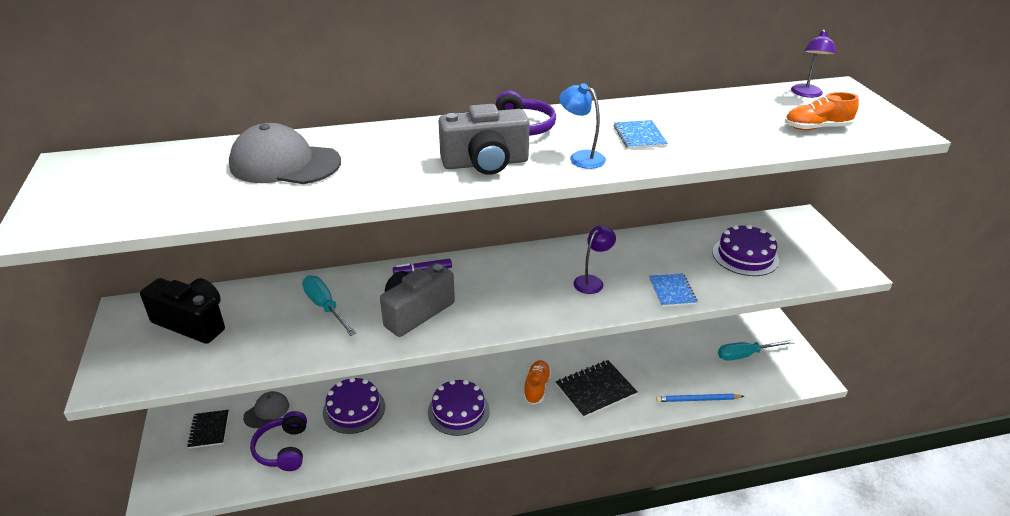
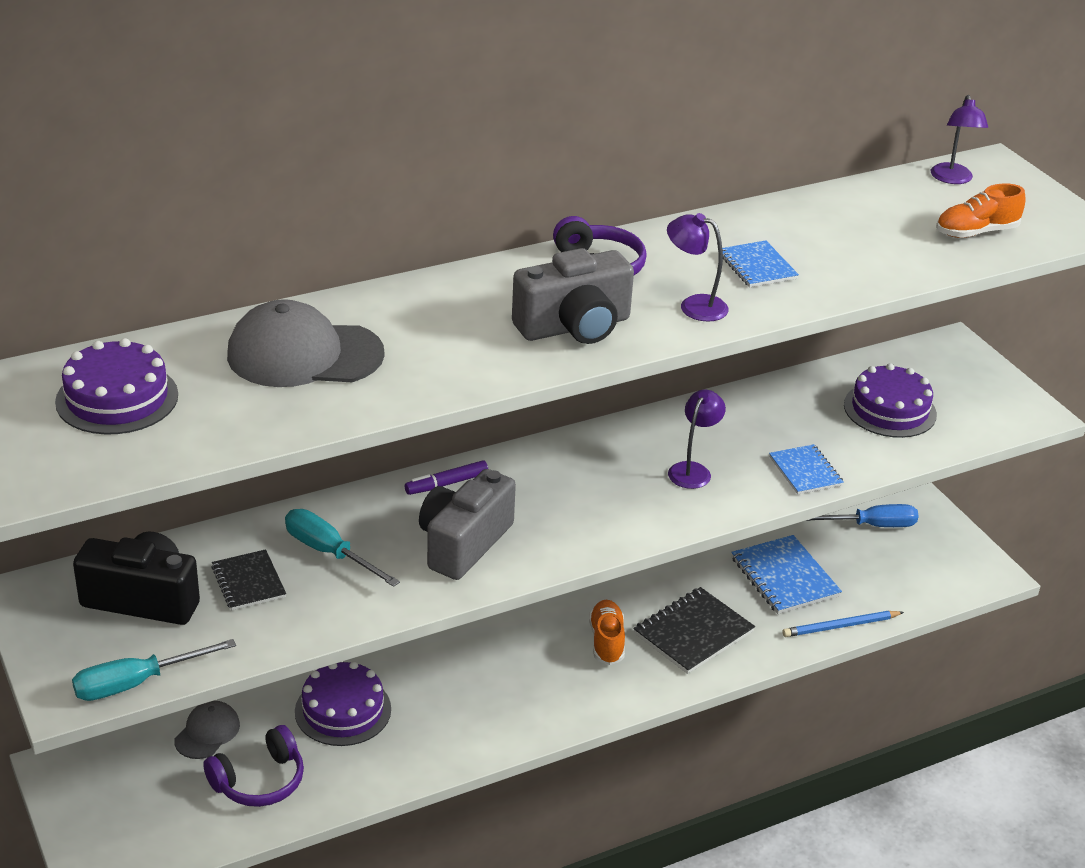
camera: 15 degrees left, 0 degrees up
black notebook [187,410,229,449] -> black notebook moved to [211,549,286,610]
purple headphones [250,411,307,471] -> purple headphones turned 105 degrees counterclockwise [203,725,304,807]
purple cake [428,380,490,436] -> purple cake moved to [55,338,178,435]
blue lamp [559,83,606,169] -> purple lamp [667,213,729,321]
turquoise screwdriver [718,340,795,361] -> turquoise screwdriver moved to [72,639,236,701]
none -> blue notebook [731,535,842,614]
none -> blue screwdriver [806,504,919,527]

